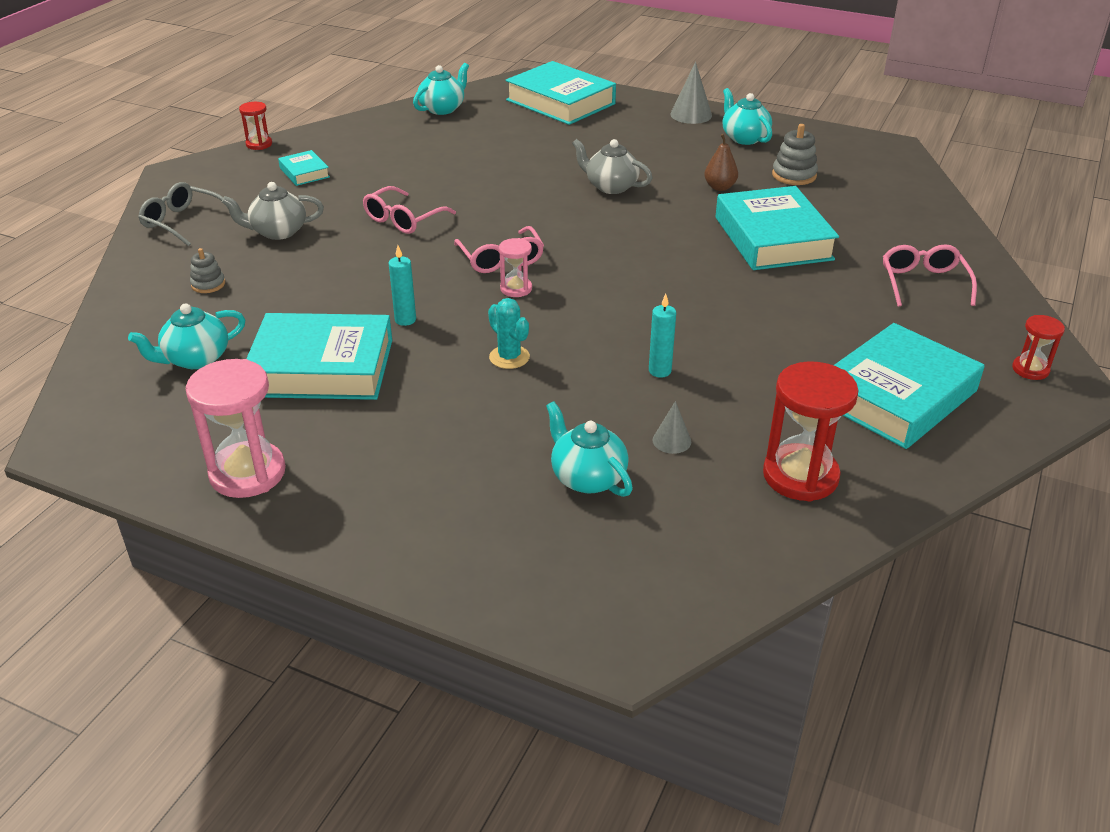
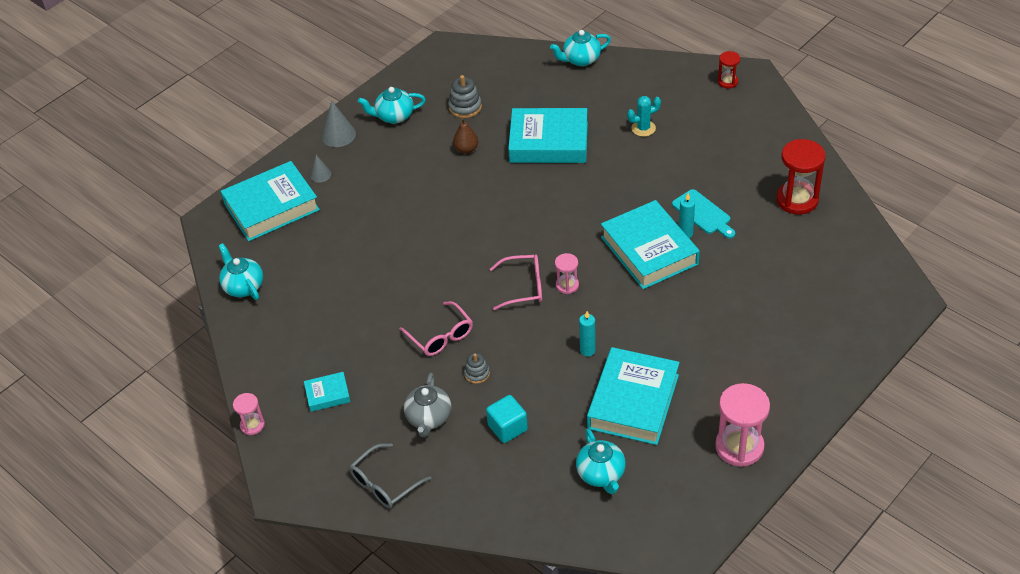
camera: 70 degrees left, 10 degrees up
grey stacking toy [190,248,225,293] -> grey stacking toy moved to [464,353,490,384]
red hourglass [239,102,272,150] -> pink hourglass [233,393,265,435]
turquoise cactus [488,298,530,369] -> turquoise cactus moved to [627,96,661,137]
turquoise teapot [546,401,633,497] -> turquoise teapot moved to [550,30,611,66]
grey teapot [572,139,653,194] -> none
grey cone [653,401,691,454] -> grey cone moved to [310,155,331,182]
turquoise book [834,323,984,449] -> turquoise book moved to [601,200,700,289]
pink glasses [883,244,977,307] -> none
none -> turquoise cube [486,395,528,443]
none -> turquoise cutting board [672,189,735,238]

